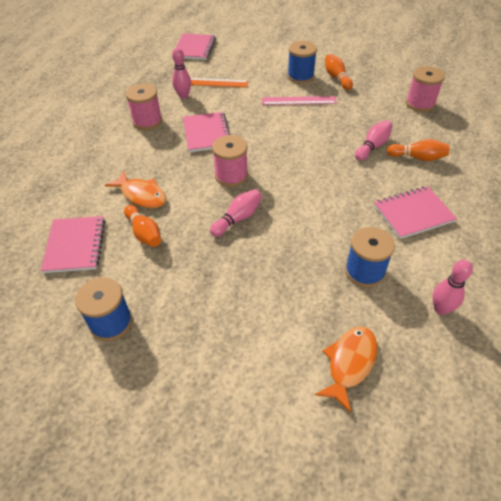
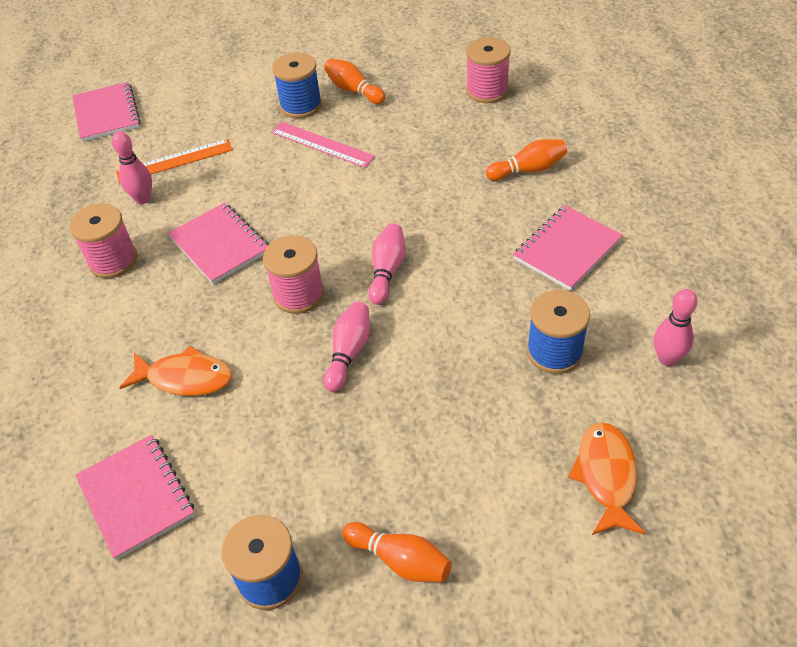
camera: 25 degrees left, 0 degrees up
orange bowling pin [124,205,161,247] -> orange bowling pin moved to [342,522,452,582]
pink ruler [262,96,337,105] -> pink ruler turned 60 degrees clockwise [271,122,375,168]
pink bowling pin [355,120,393,161] -> pink bowling pin moved to [368,223,406,305]

